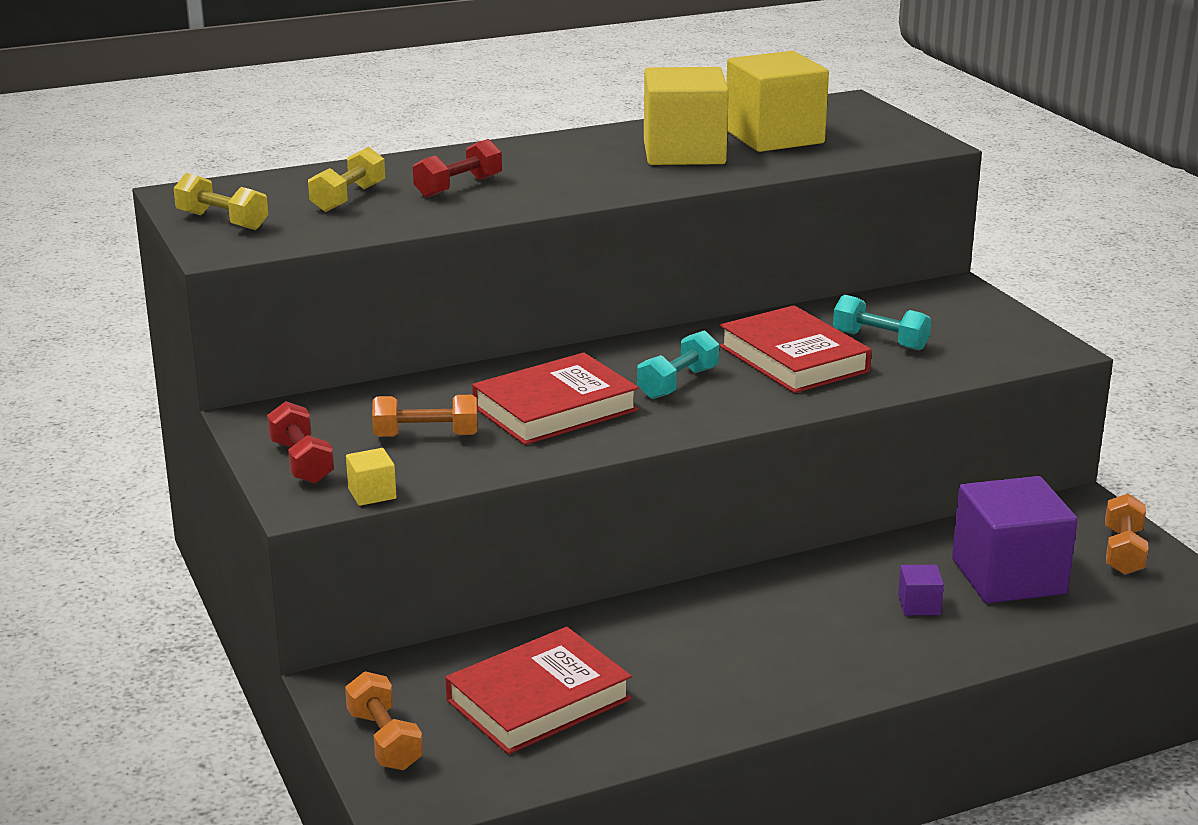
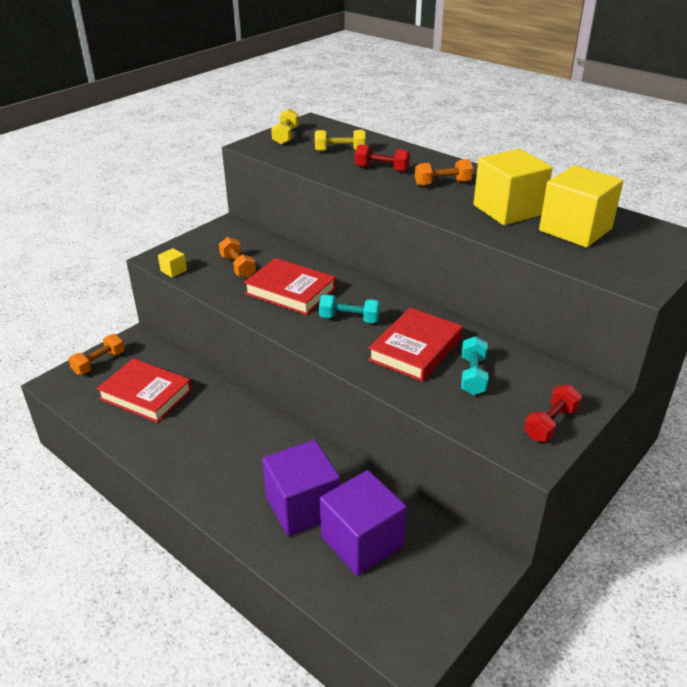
camera: 65 degrees right, 10 degrees up
red dumbbell [267,401,334,484] -> red dumbbell moved to [524,385,582,442]
purple cube [898,565,944,615] -> purple cube [262,440,340,536], size x2.44
orange dumbbell [1105,493,1148,575] -> orange dumbbell moved to [415,159,473,186]

